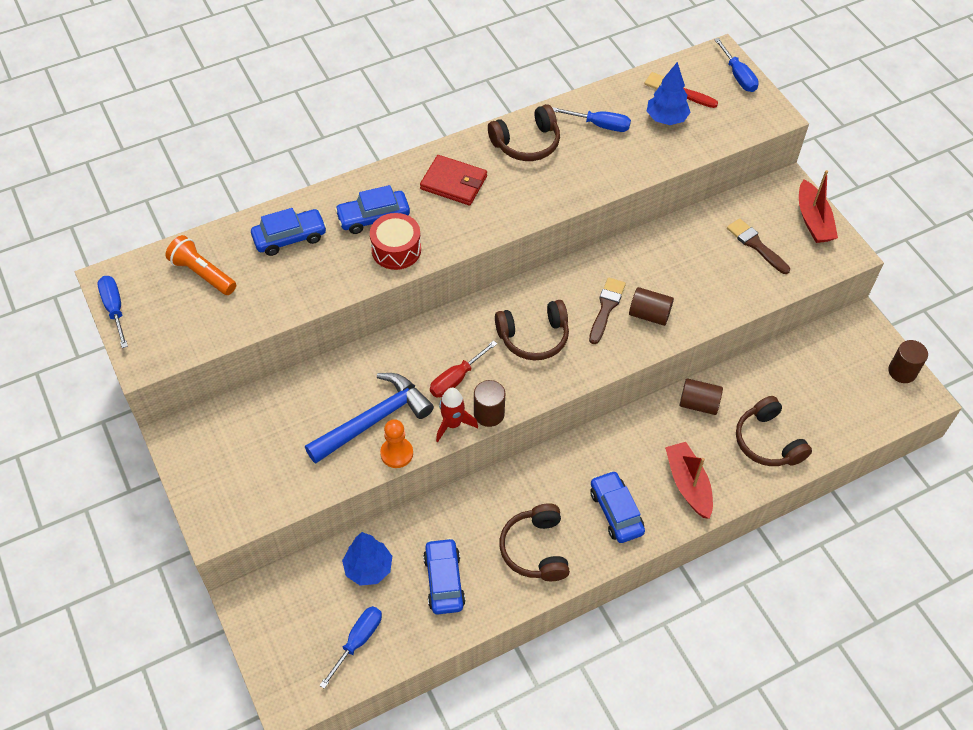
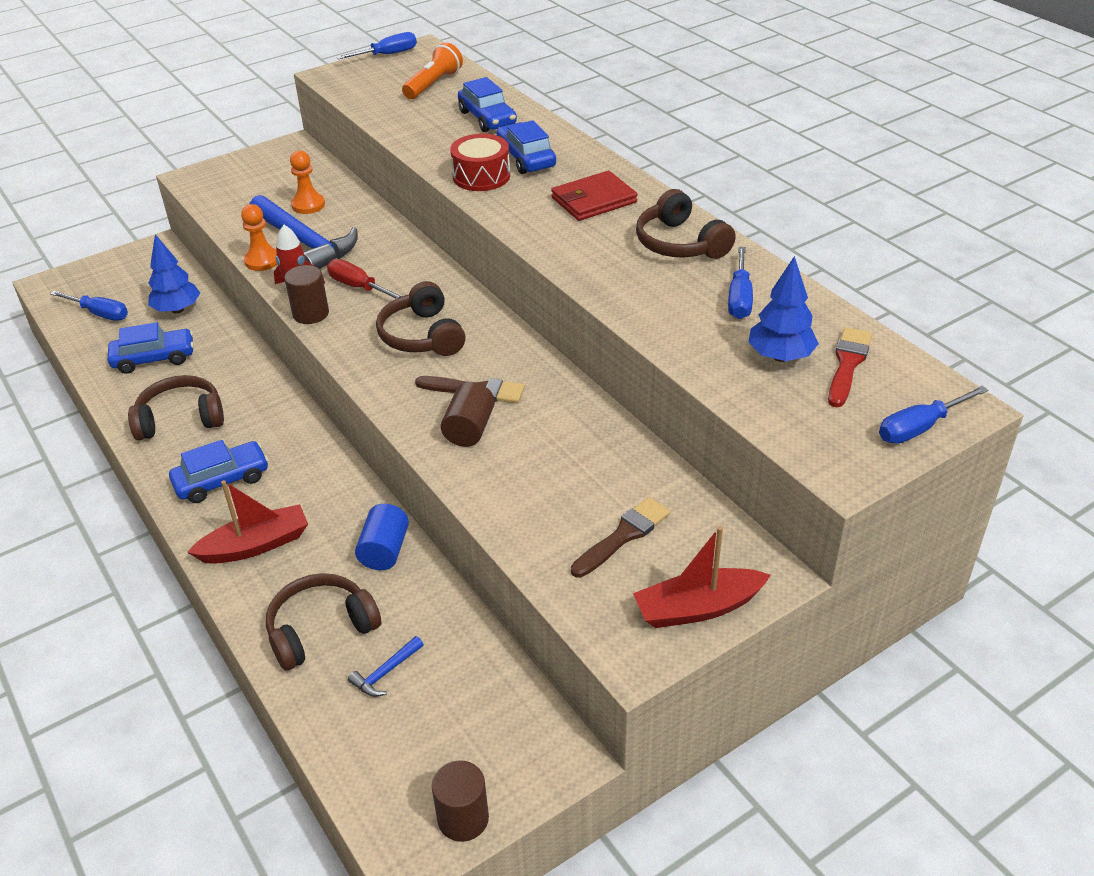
camera: 85 degrees right, 15 degrees down
red wallet [420,155,487,205] -> red wallet turned 45 degrees clockwise [551,171,637,221]
brown cylinder [680,378,723,415] -> blue cylinder [355,504,409,570]
none -> orange pawn [290,150,325,214]
none -> blue hammer [348,636,424,697]

